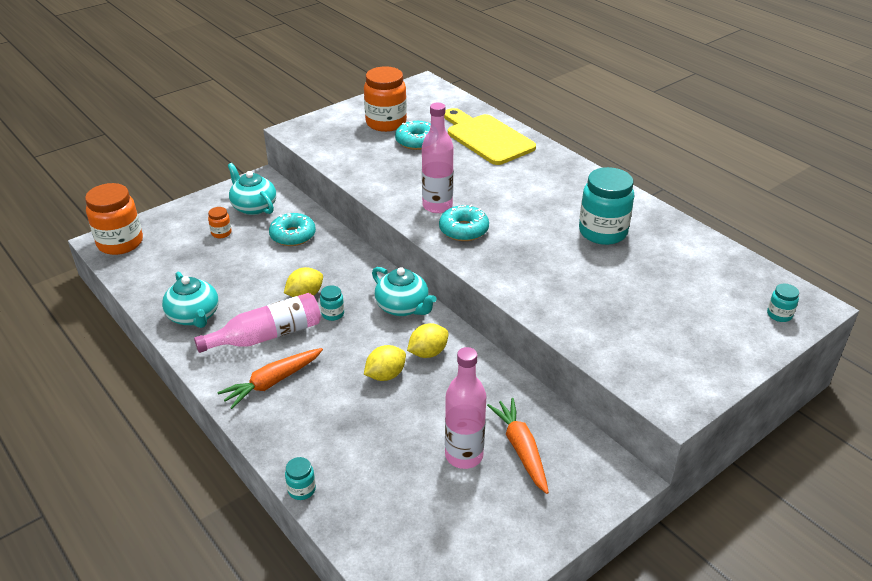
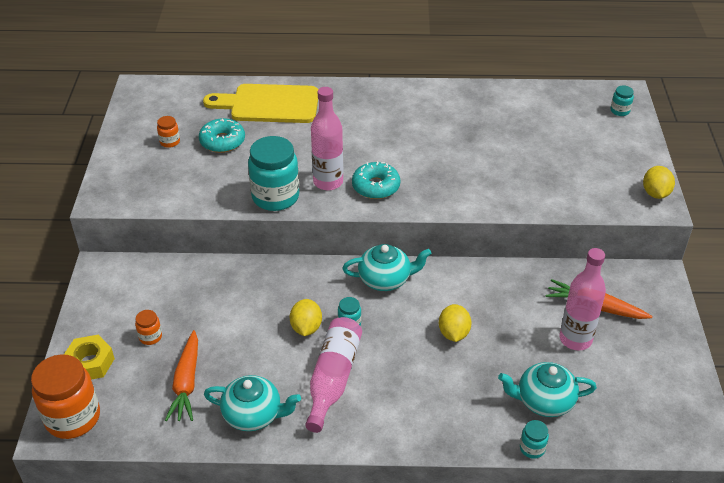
camera: 50 degrees left, 5 degrees up
orange carrot [217,348,323,409] -> orange carrot moved to [165,330,198,421]
turquoise teapot [228,163,276,215] -> turquoise teapot moved to [498,362,597,417]
turquoise donut [269,213,316,246] -> none
orange jar [364,66,407,132] -> orange jar [157,116,180,148], size x0.45
yellow lemon [407,323,448,358] -> yellow lemon moved to [643,166,675,199]
turquoise jar [579,167,634,245] -> turquoise jar moved to [248,136,299,211]
none -> yellow nut [64,335,115,380]

